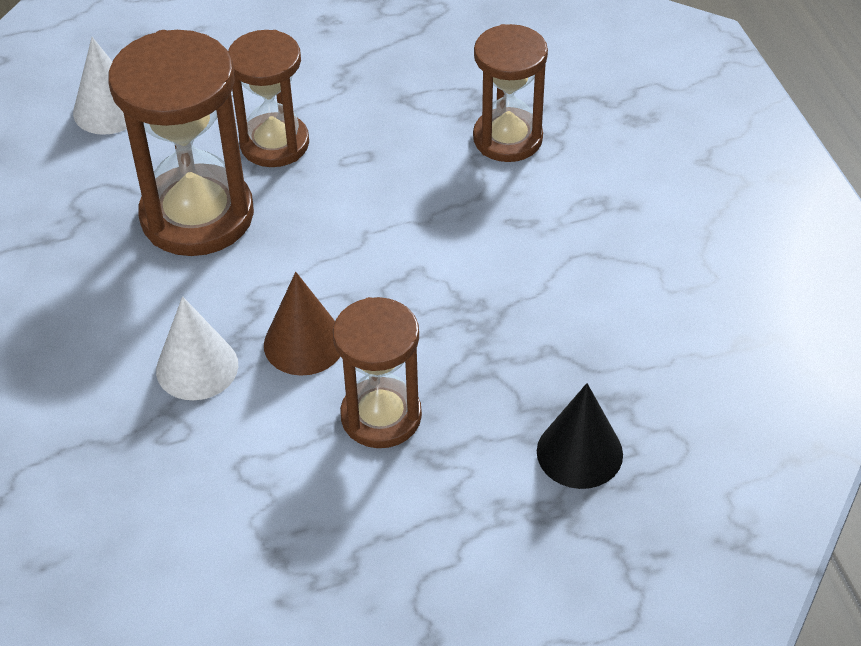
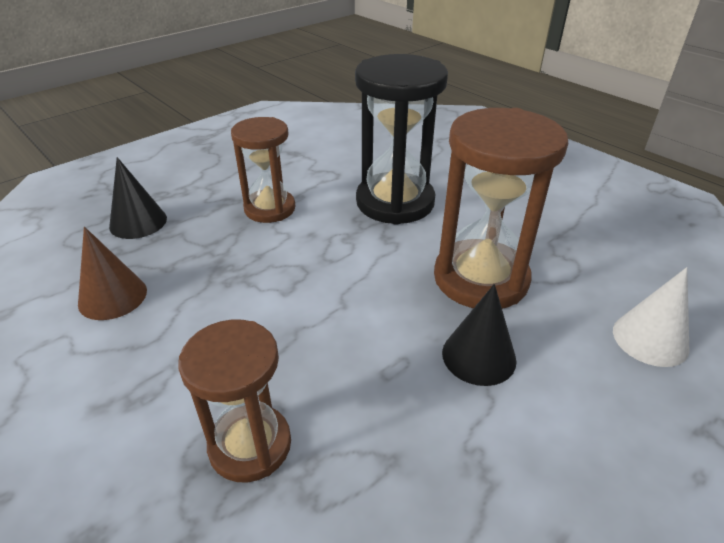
camera: 155 degrees right, 10 degrees down
white cone [156,296,238,400] -> black hourglass [355,54,448,225]
brown hourglass [228,30,309,167] -> black cone [442,284,516,386]
brown cone [264,272,340,376] -> brown cone moved to [78,227,147,320]

